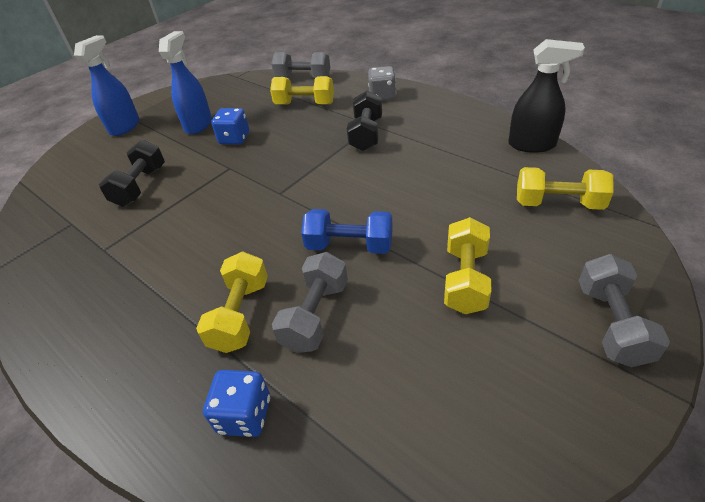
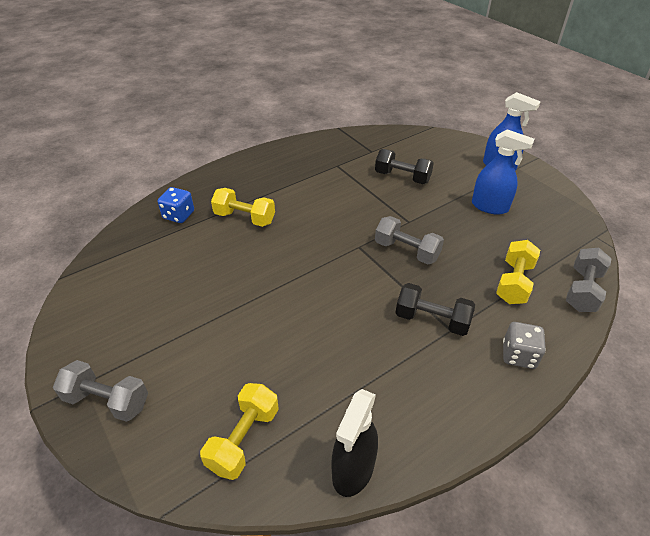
camera: 100 degrees right, 0 degrees up
blue dice [211,108,249,144] -> none
grey dumbbell [272,252,348,353] -> grey dumbbell moved to [375,216,444,264]
blue dumbbell [301,209,393,254] -> none
yellow dumbbell [444,217,491,314] -> none

